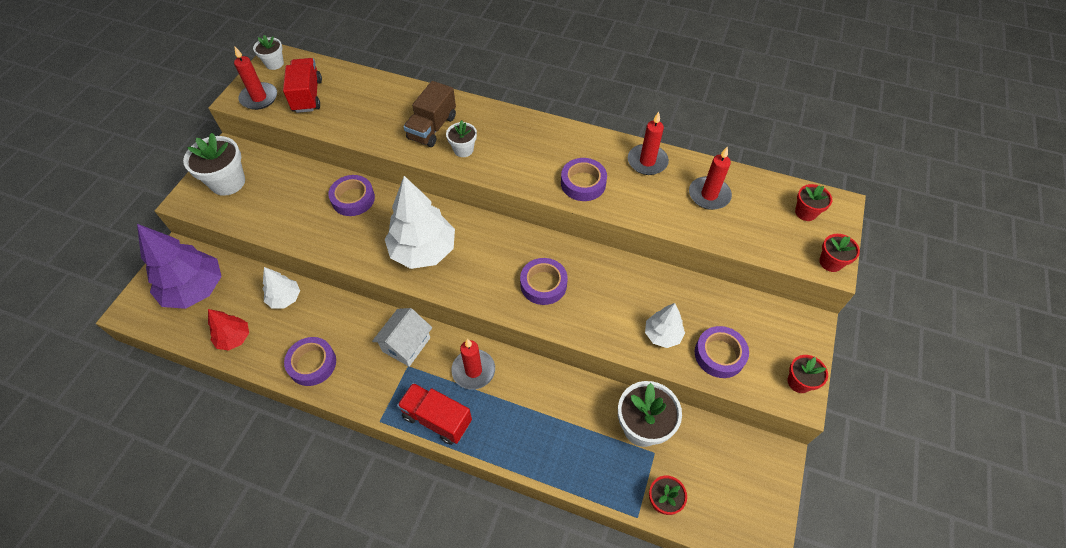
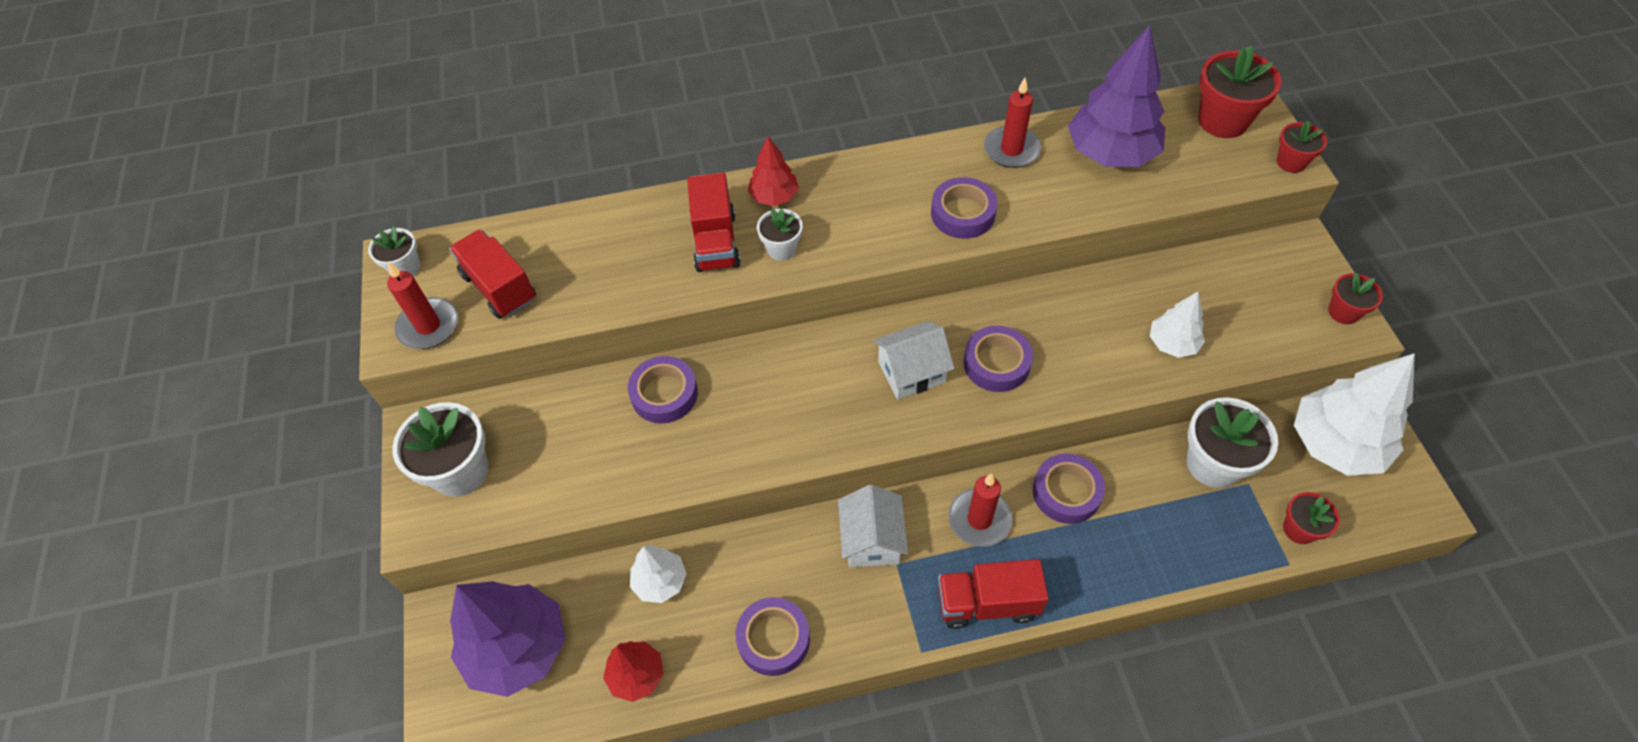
camera: 30 degrees left, 0 degrees up
white tree [385,176,455,269] -> white tree moved to [1294,353,1415,476]
brown truck [403,81,456,147] -> red truck [687,172,741,272]
red candle [689,146,732,210] -> purple tree [1068,25,1165,167]
purple tape [695,326,749,378] -> purple tape moved to [1033,454,1105,524]
red flower pot [795,184,832,221] -> red flower pot [1198,45,1282,138], size x1.76
none -> red tree [748,136,799,206]
none -> white house [873,321,954,400]

